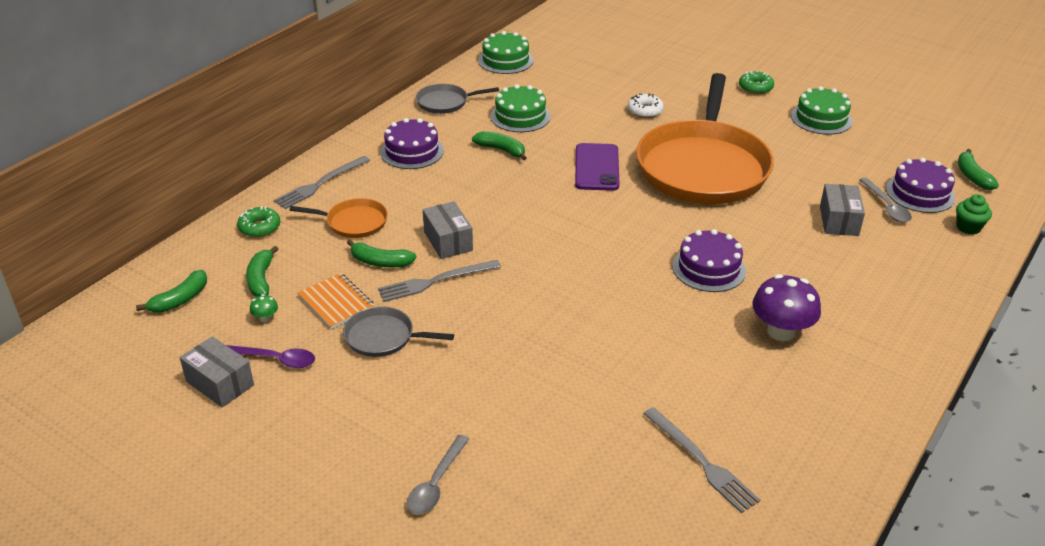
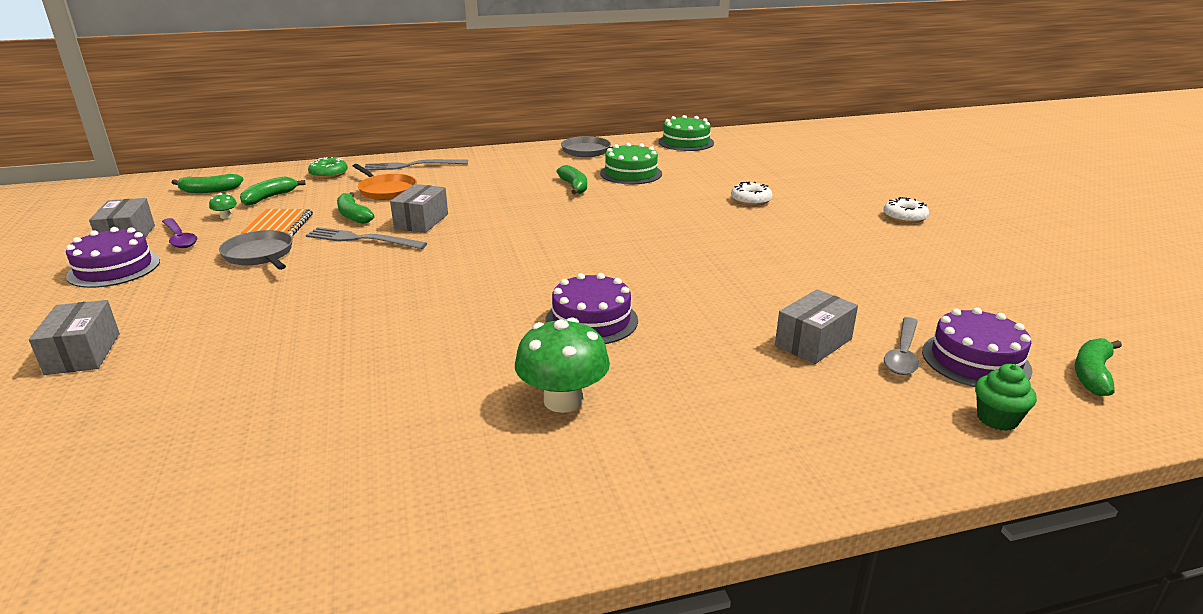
camera: 40 degrees right, 10 degrees down
purple cake [380,118,444,169] -> purple cake moved to [66,227,160,288]
grey spoon [407,435,469,515] -> grey box [29,300,120,375]
purple phone [575,143,619,191] -> none
orange pan [636,73,774,204] -> none
grey fork [643,407,760,513] -> none
green donut [739,71,774,94] -> white donut [883,197,929,223]
purple mushroom [752,274,821,341] -> green mushroom [515,318,610,413]
green cake [791,86,853,135] -> none

